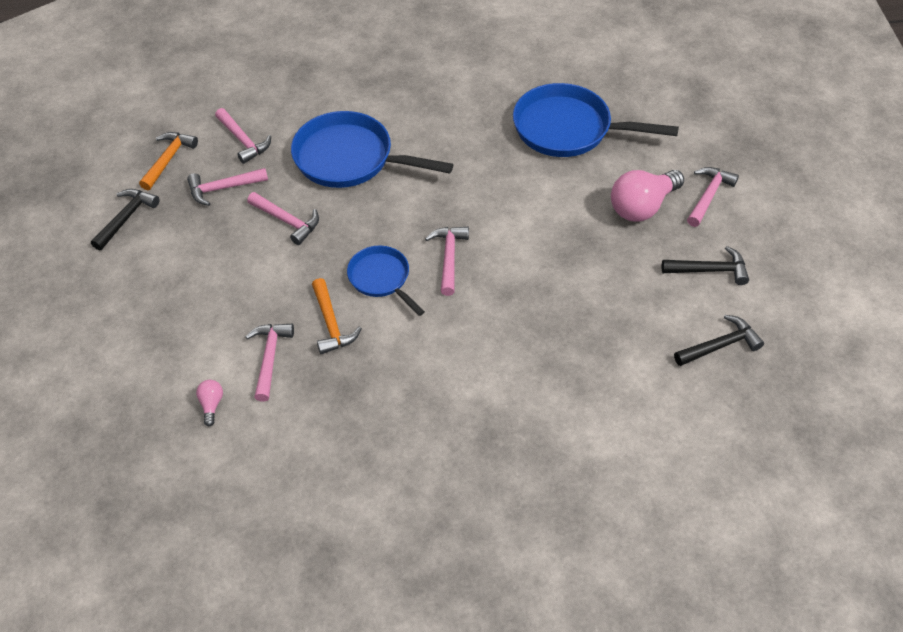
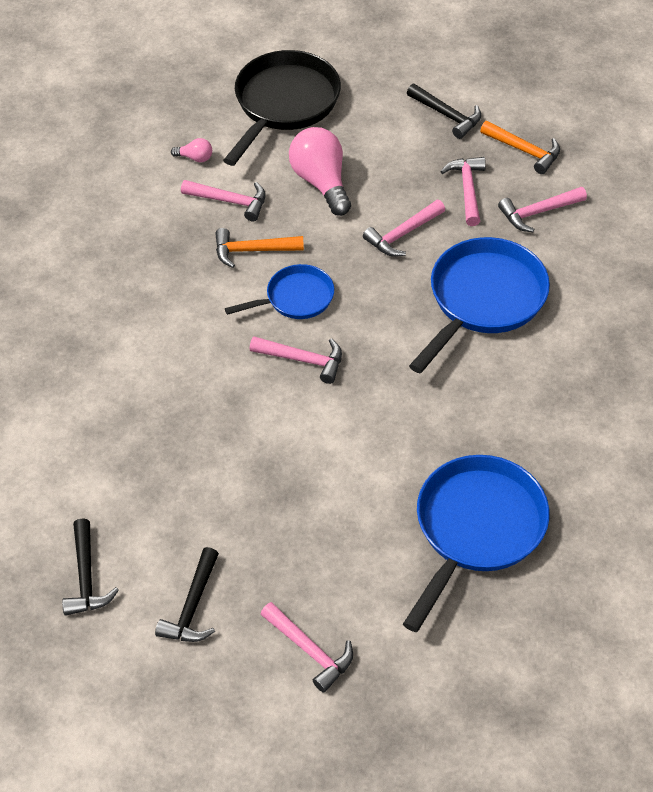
camera: 105 degrees right, 0 degrees up
pink light bulb [611,170,684,222] -> pink light bulb moved to [289,127,351,216]
none -> black pan [223,50,341,166]

